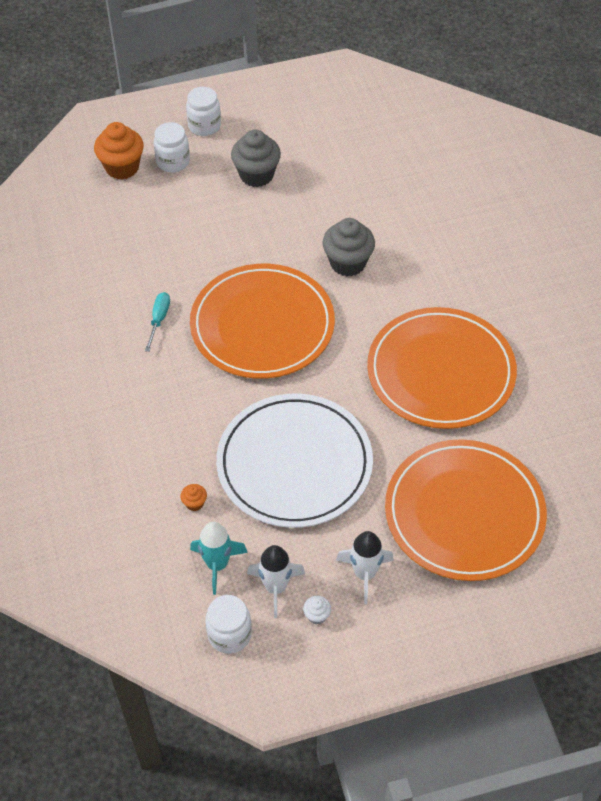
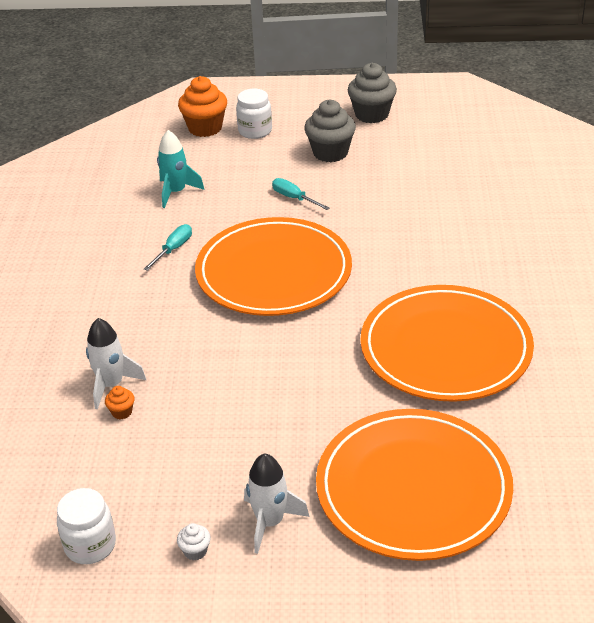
camera: 20 degrees right, 15 degrees down
white jar [186,87,221,136] -> none
turquoise rocket [190,522,248,595] -> turquoise rocket moved to [157,130,205,208]
white plate [216,393,373,528] -> none
white rocket [247,545,305,618] -> white rocket moved to [86,318,146,409]
grey cupcake [323,218,375,276] -> grey cupcake moved to [348,63,397,123]
none -> turquoise screwdriver [272,178,330,210]

